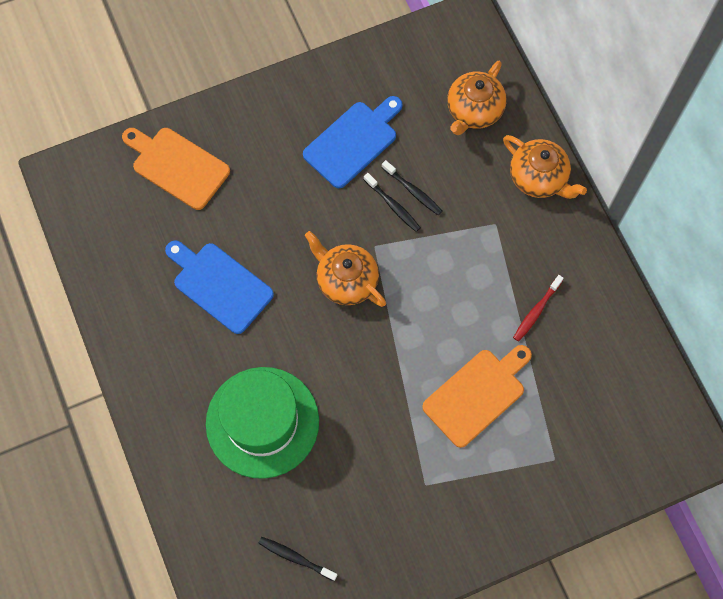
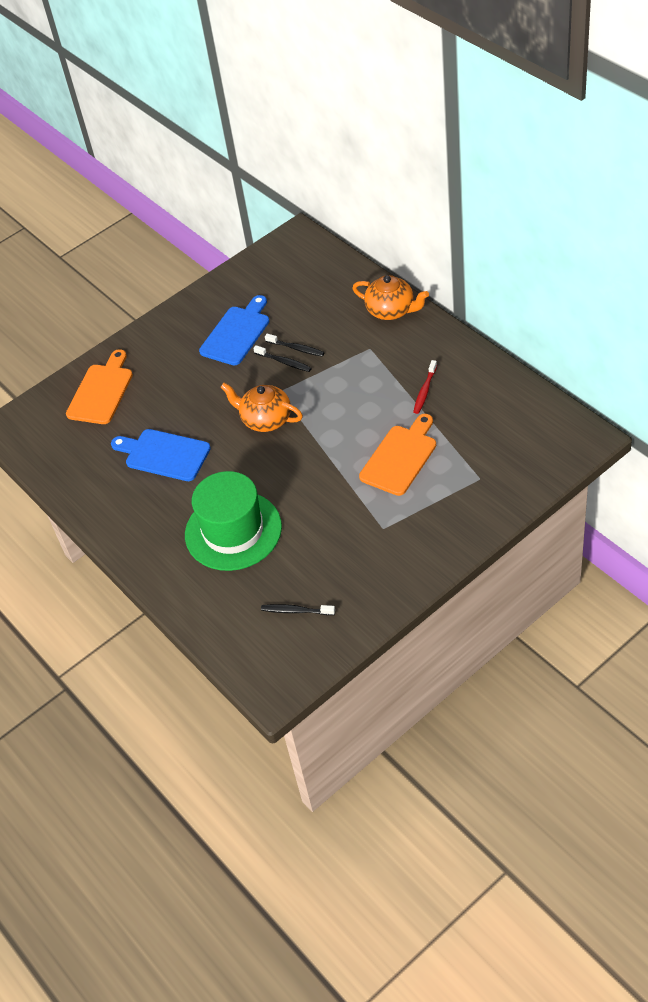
camera: 10 degrees left, 20 degrees down
orange cutting board [122,128,230,210] -> orange cutting board turned 90 degrees clockwise [66,349,133,424]
orange teapot [447,61,507,135] -> none

